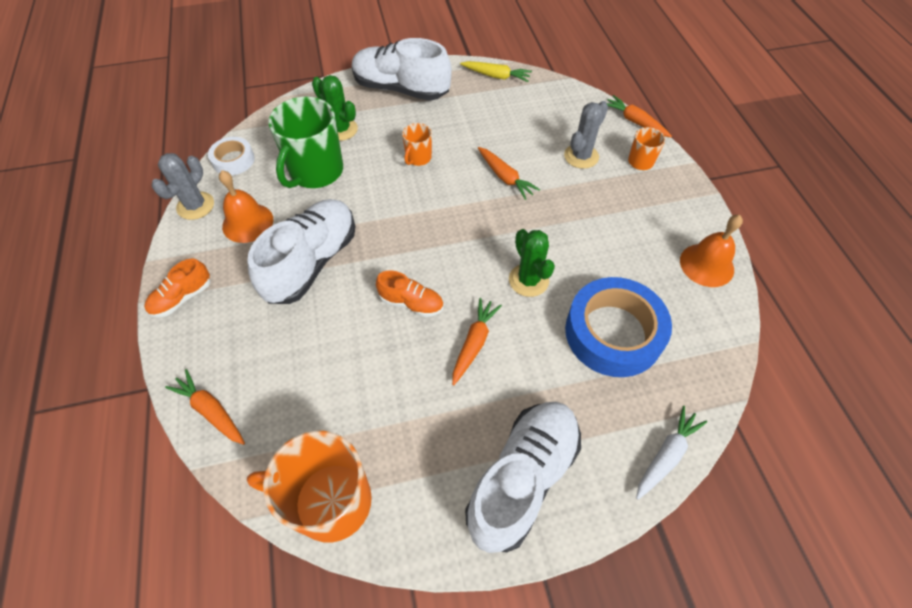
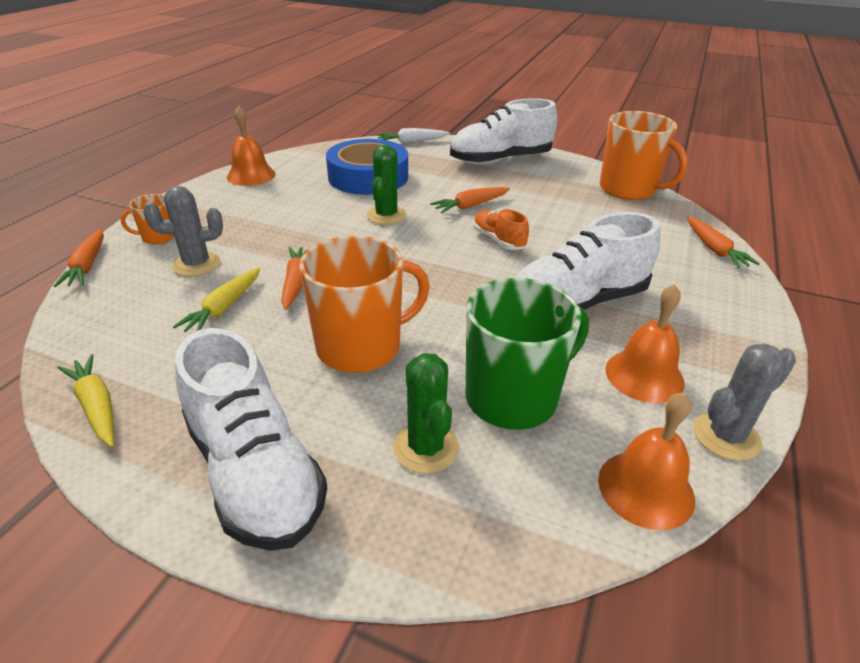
camera: 145 degrees left, 20 degrees down
orange shoe [144,258,210,317] -> none
white tape [208,137,255,175] -> orange bell [598,392,695,530]
orange mug [402,123,432,166] -> orange mug [299,236,430,373], size x2.06
none -> yellow carrot [173,268,260,332]

